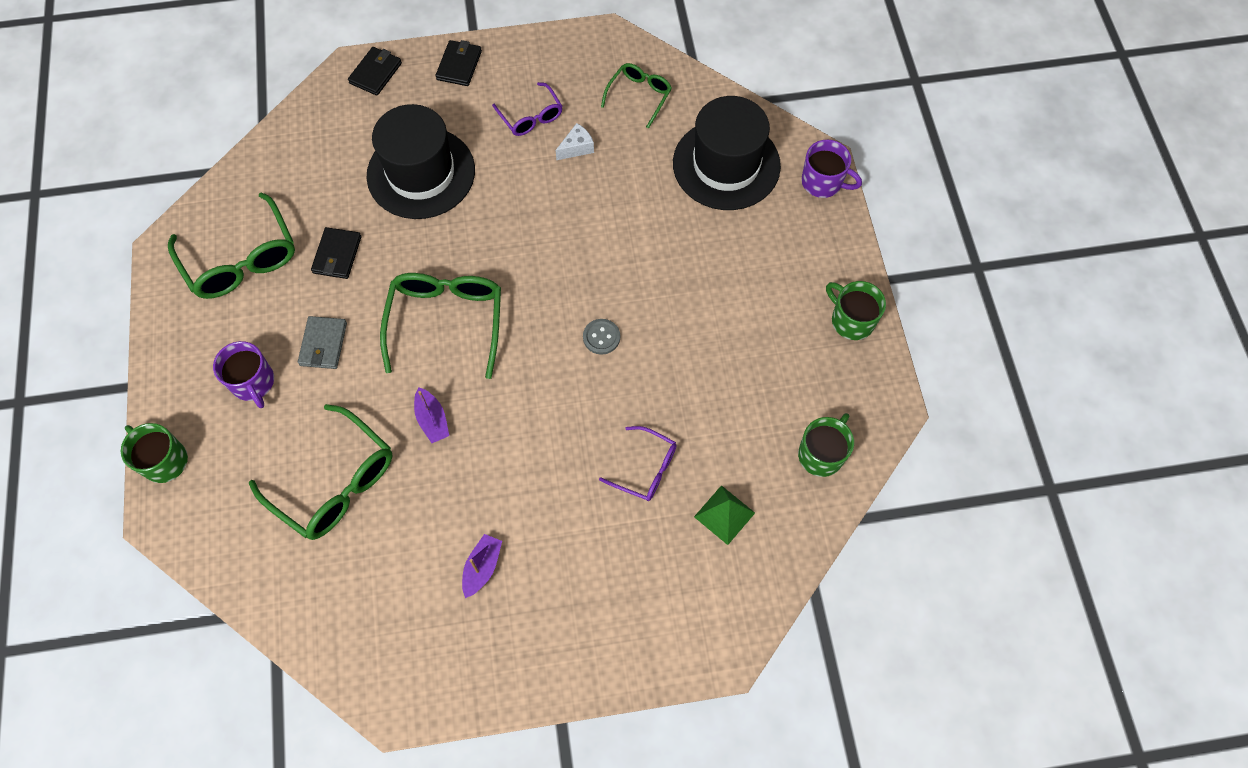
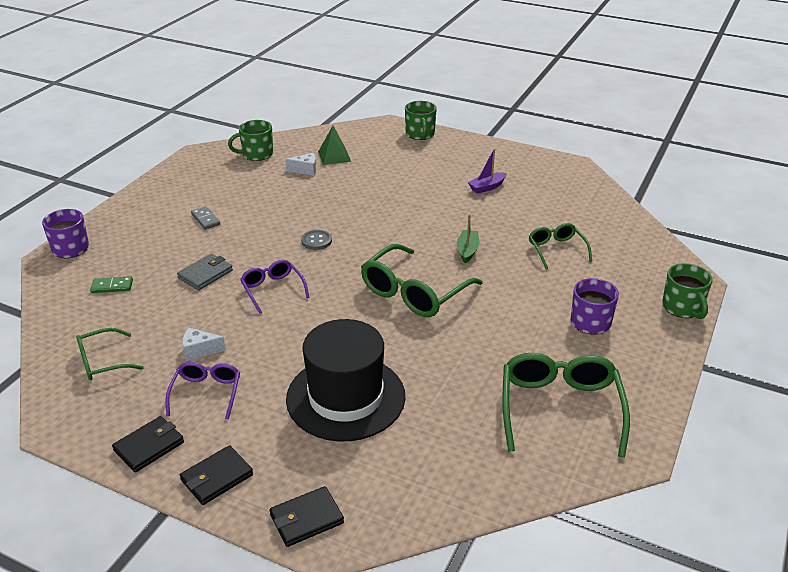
camera: 145 degrees left, 30 degrees down
green glasses [249,404,392,540] -> green glasses [529,223,592,269], size x0.57
grey wallet [298,316,347,369] -> grey wallet moved to [177,253,233,290]
black wallet [311,227,361,279] -> black wallet moved to [112,416,184,473]
purple boat [414,387,449,443] -> green boat [457,214,479,263]
purple glasses [599,426,677,501] -> purple glasses moved to [240,260,310,314]
black hat [673,96,781,210] -> green domino [90,276,133,293]
green mug [826,281,886,340] -> green mug moved to [405,101,437,140]
none -> grey domino [191,206,220,229]
none -> white cheese [285,153,316,176]

